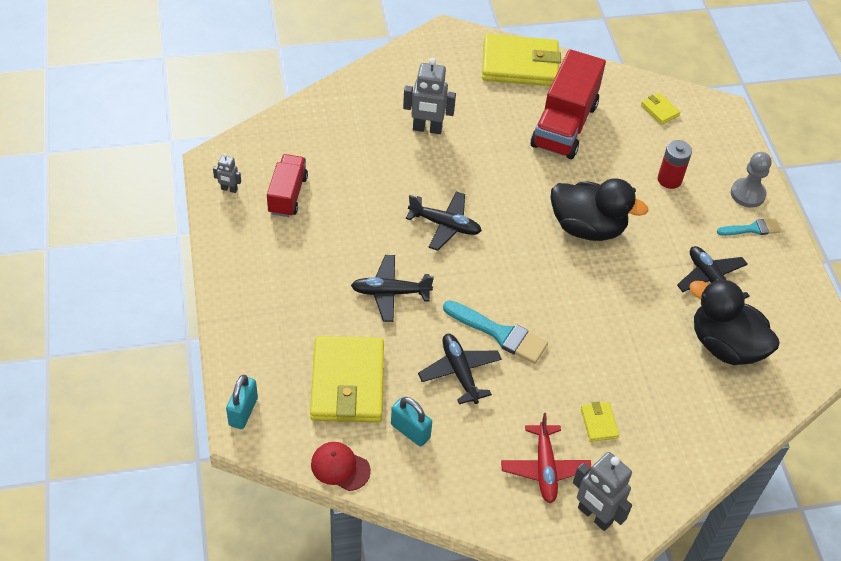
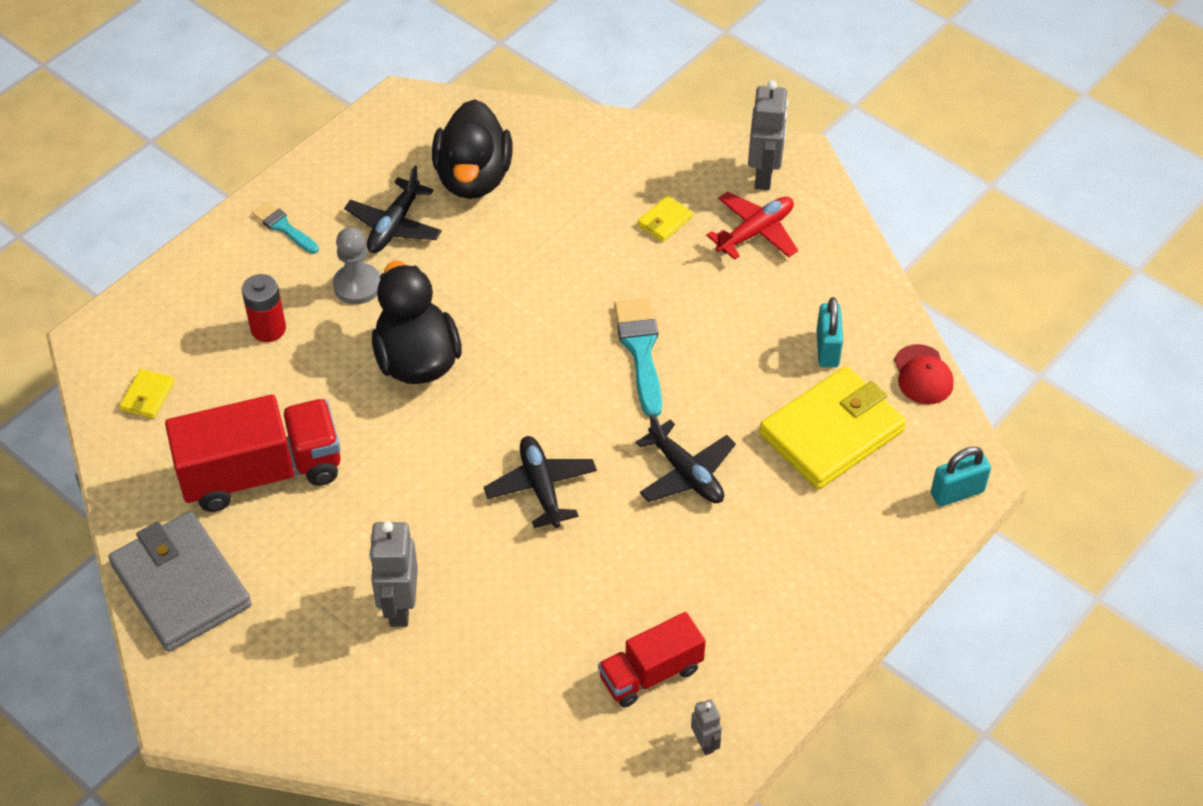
camera: 125 degrees left, 0 degrees up
grey robot [403,58,456,134] -> grey robot turned 150 degrees counterclockwise [369,521,418,627]
black plane [418,334,502,404] -> none
yellow wallet [482,34,561,86] -> grey wallet [108,511,252,652]
grey pawn [731,152,772,208] -> grey pawn moved to [333,227,381,304]

